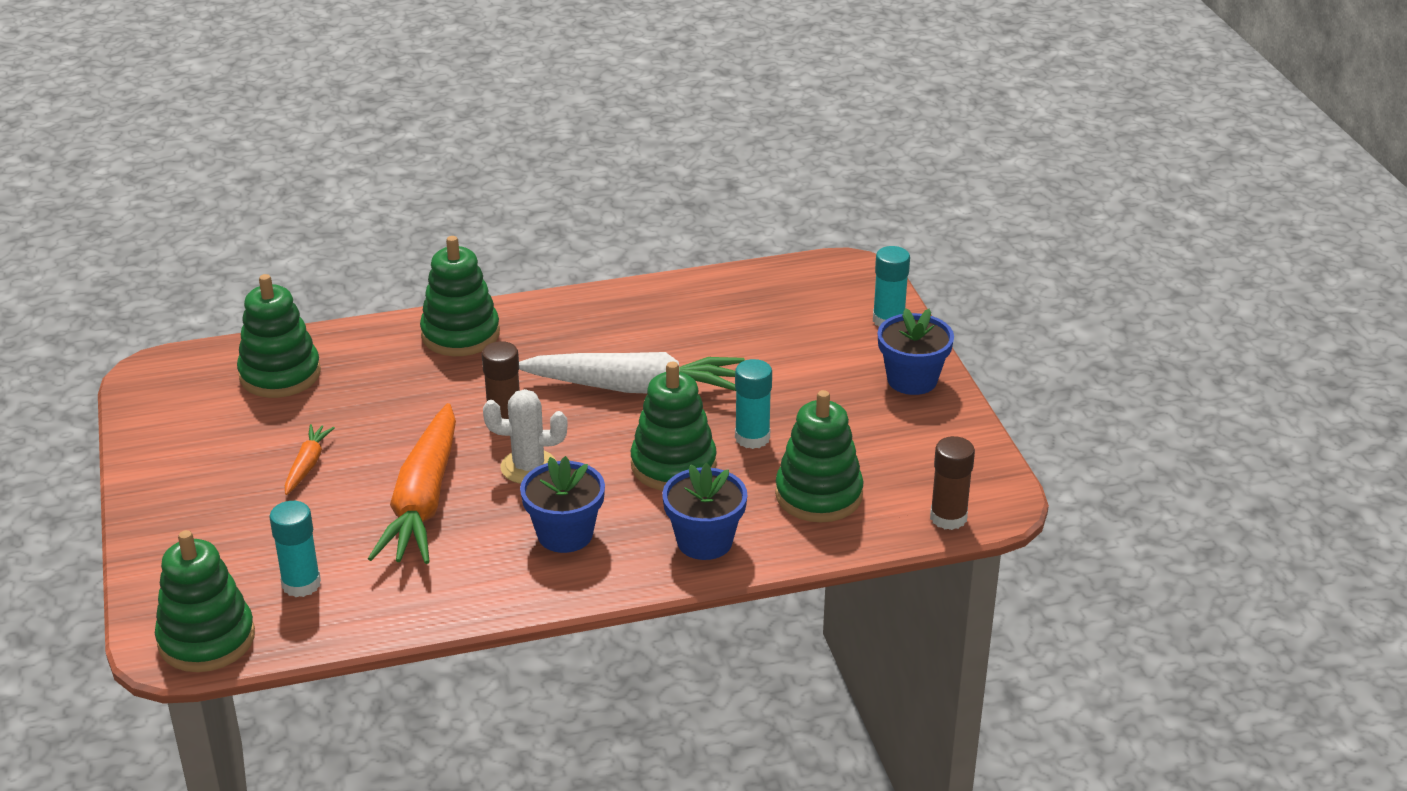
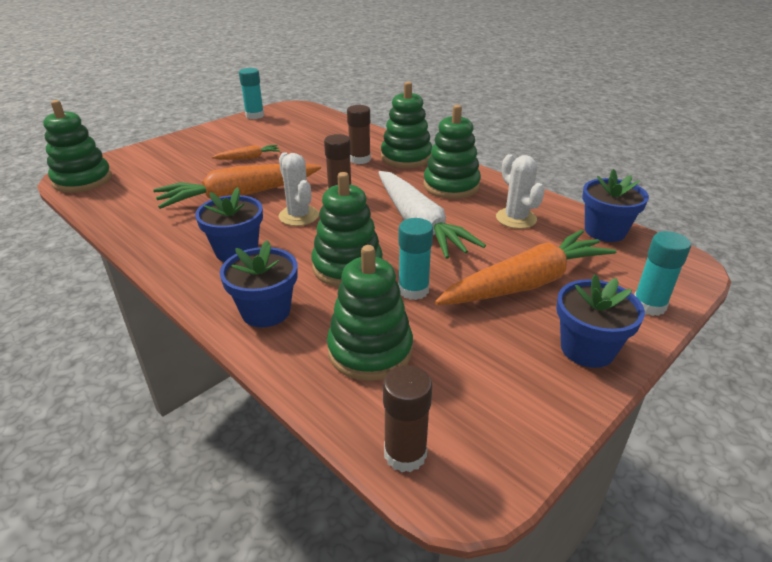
camera: 60 degrees right, 0 degrees up
green stacking toy [237,274,321,398] -> green stacking toy moved to [423,105,481,199]
turquoise glue stick [269,501,321,597] -> turquoise glue stick moved to [239,68,264,119]
none -> brown glue stick [347,105,371,164]
none -> orange carrot [435,230,616,305]
none -> white cactus [496,154,545,229]
none -> blue flower pot [582,169,649,242]

